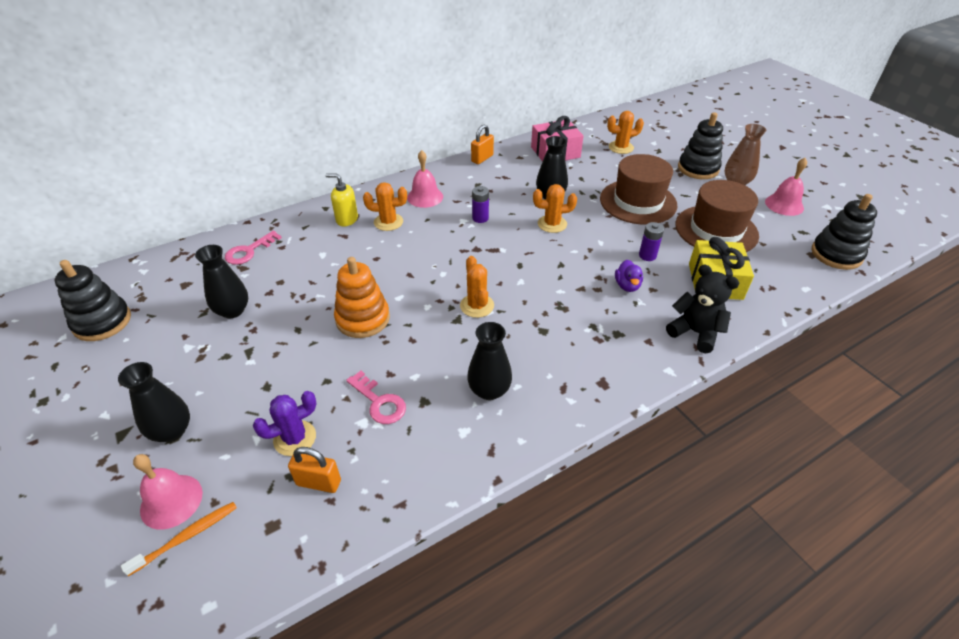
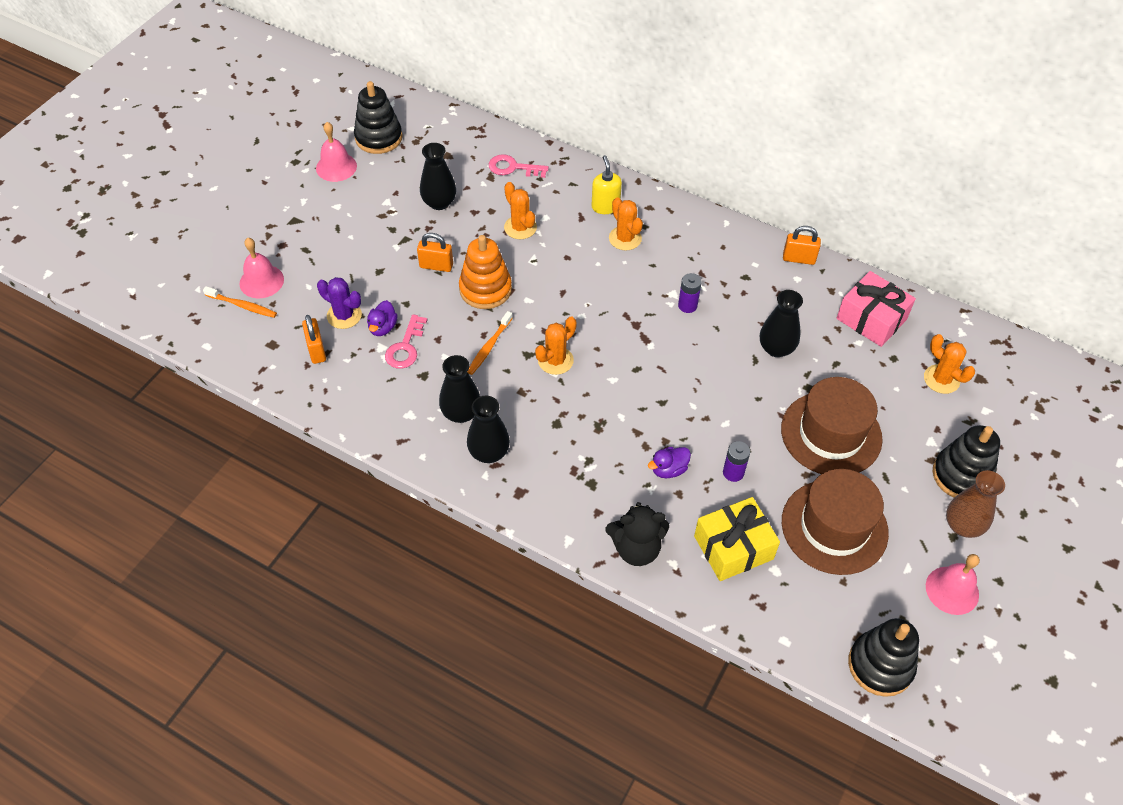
camera: 60 degrees right, 10 degrees up
black vase [118,362,190,442] -> black vase moved to [467,396,510,463]
pink bell [407,150,443,208] -> pink bell moved to [316,122,357,182]
orange cactus [533,184,577,233] -> orange cactus moved to [504,182,537,239]
black teddy bear [666,265,739,353] -> black teddy bear turned 75 degrees clockwise [606,502,669,566]
none -> purple duck [367,300,397,336]
none -> orange padlock [417,233,453,272]
none -> orange toothbrush [468,311,512,375]

